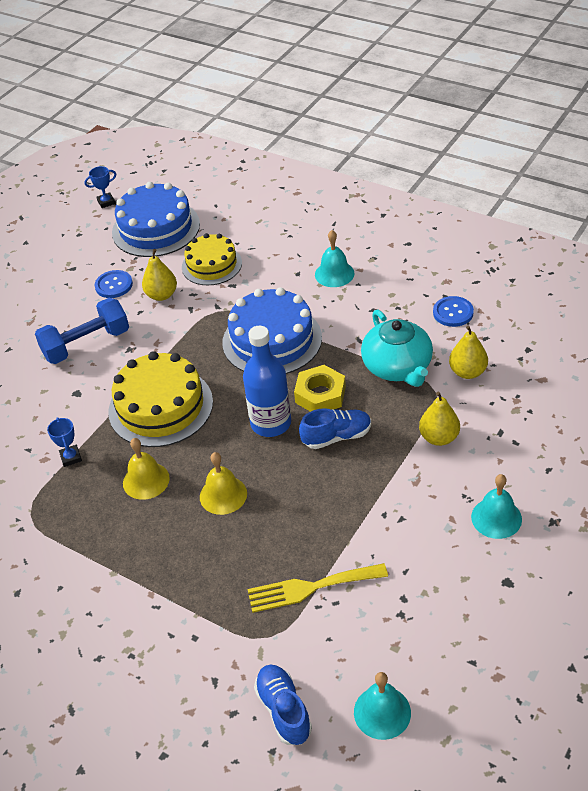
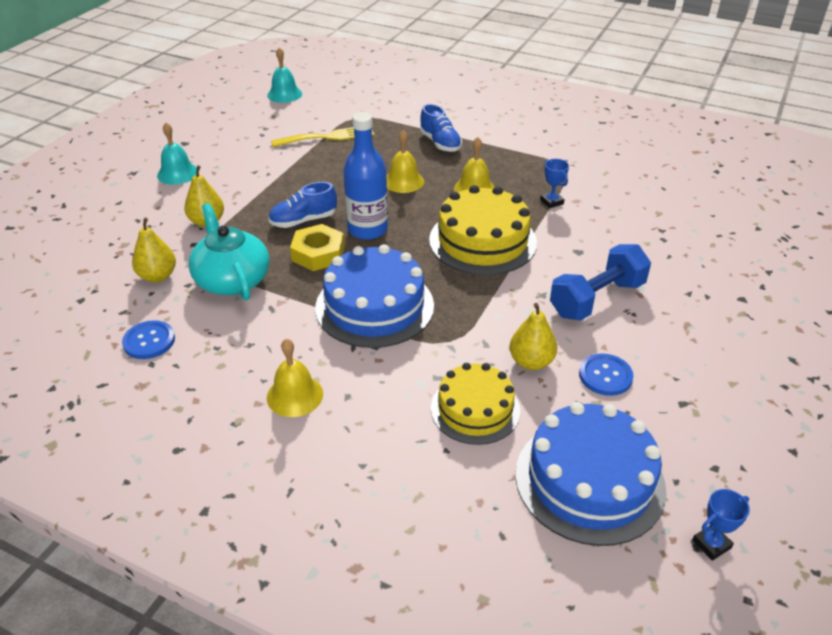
camera: 170 degrees right, 5 degrees down
blue shoe [254,664,312,745] -> blue shoe moved to [420,104,462,152]
turquoise bell [315,230,355,287] -> yellow bell [267,338,323,417]

